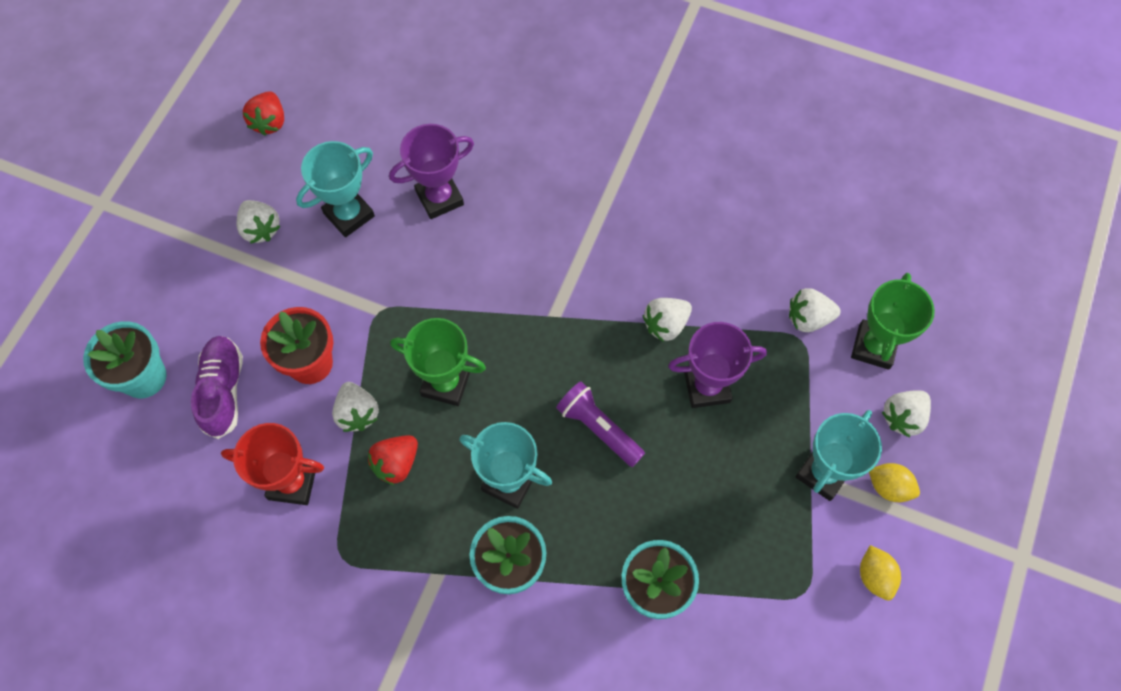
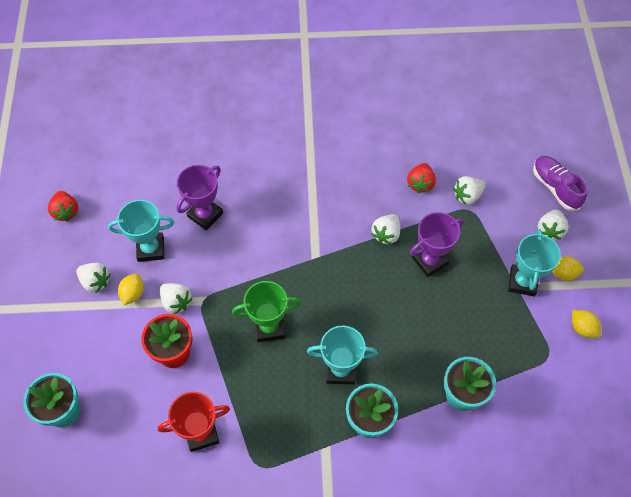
camera: 25 degrees left, 5 degrees down
purple shoe [191,336,243,439] -> purple shoe moved to [533,156,588,211]
turquoise trophy [296,141,375,237] -> turquoise trophy turned 60 degrees clockwise [108,200,174,262]
white strawberry [332,382,379,432] -> white strawberry moved to [160,283,192,314]
red strawberry [368,435,418,486] -> red strawberry moved to [407,163,436,193]
purple flashlight [556,381,645,467] -> none
green trophy [851,273,935,370] -> none
none -> yellow lemon [118,274,144,305]

